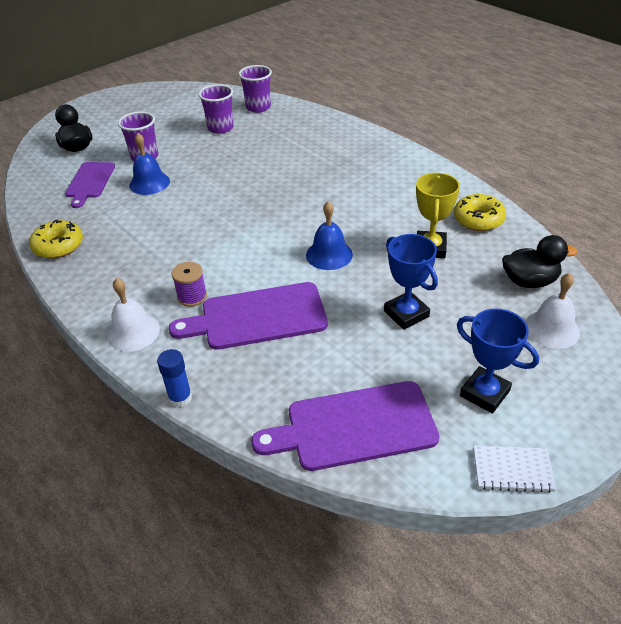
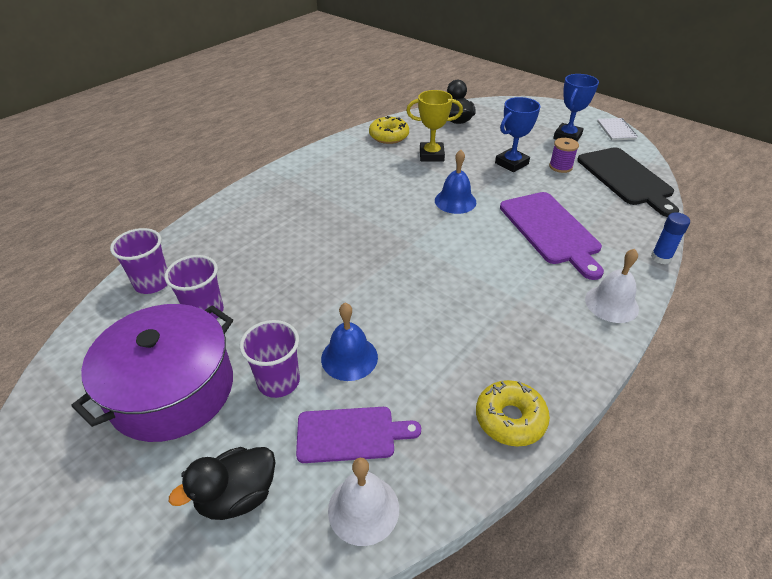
camera: 100 degrees left, 0 degrees up
purple spool [172,262,207,307] -> purple spool moved to [549,138,579,173]
purple cutting board [252,381,439,471] -> black cutting board [577,147,679,217]
white bell [525,273,580,349] -> white bell moved to [328,458,399,546]
none -> purple pot [72,304,233,442]

